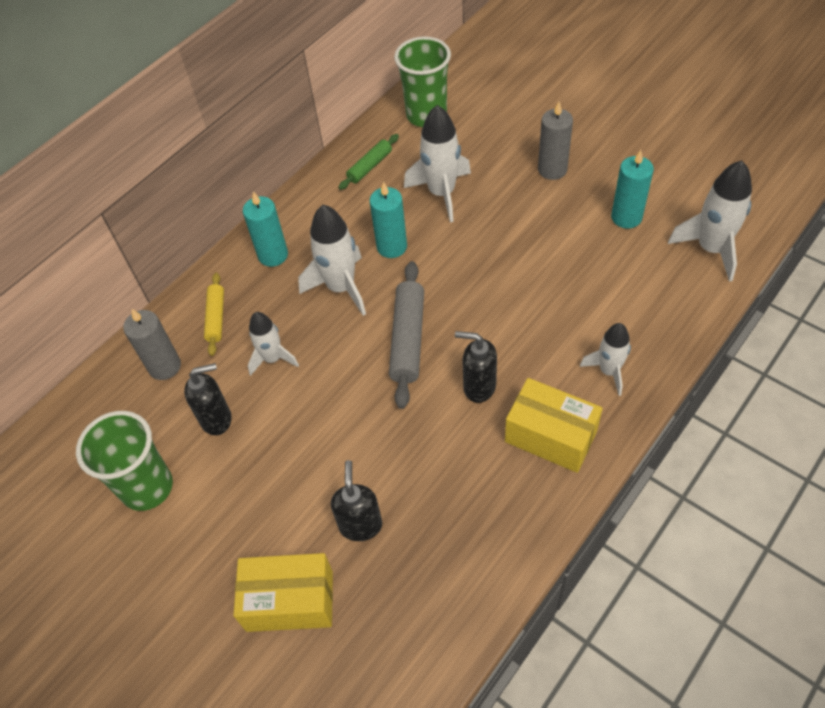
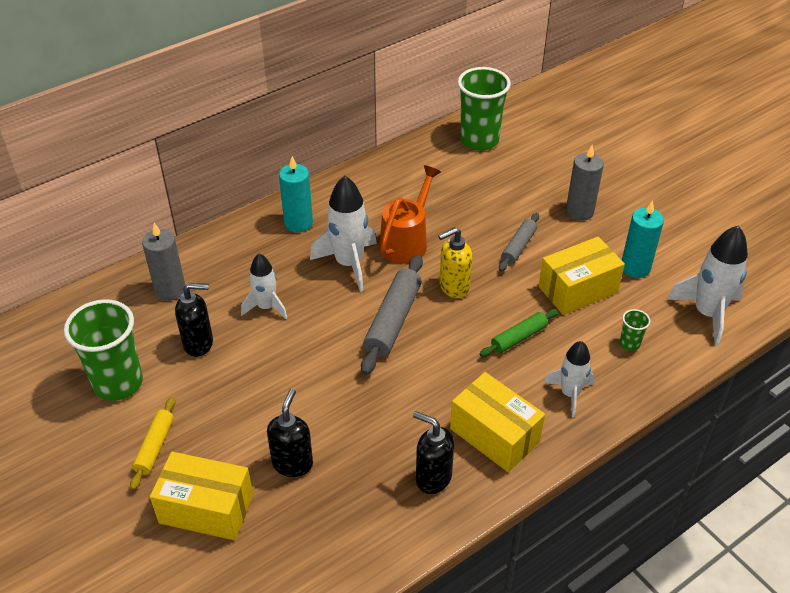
camera: 10 degrees right, 10 degrees down
yellow rolling pin [204,273,224,356] -> yellow rolling pin moved to [130,397,175,490]
green rolling pin [339,134,399,190] -> green rolling pin moved to [480,309,559,357]
turquoise candle [370,182,407,258] -> orange watering can [380,165,441,264]
white rocket [404,105,471,222] -> none
black soap dispenser [455,331,497,403] -> black soap dispenser moved to [413,411,454,494]
none -> yellow soap dispenser [438,227,472,298]
none -> grey rolling pin [499,213,539,271]
none -> yellow box [538,237,625,315]
none -> green cup [620,309,650,351]

